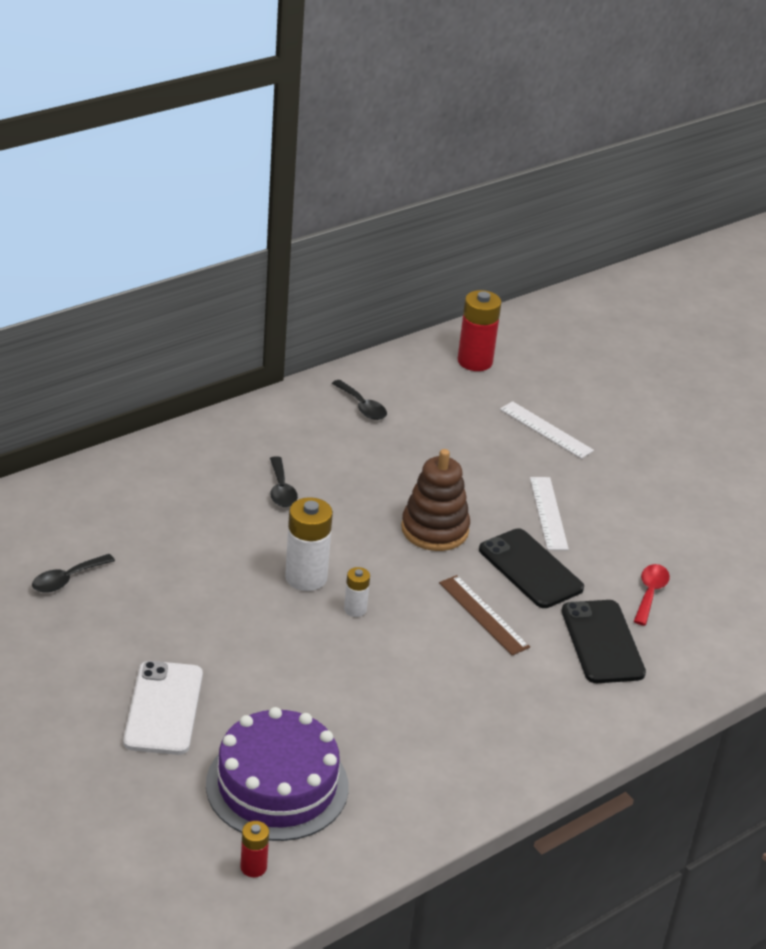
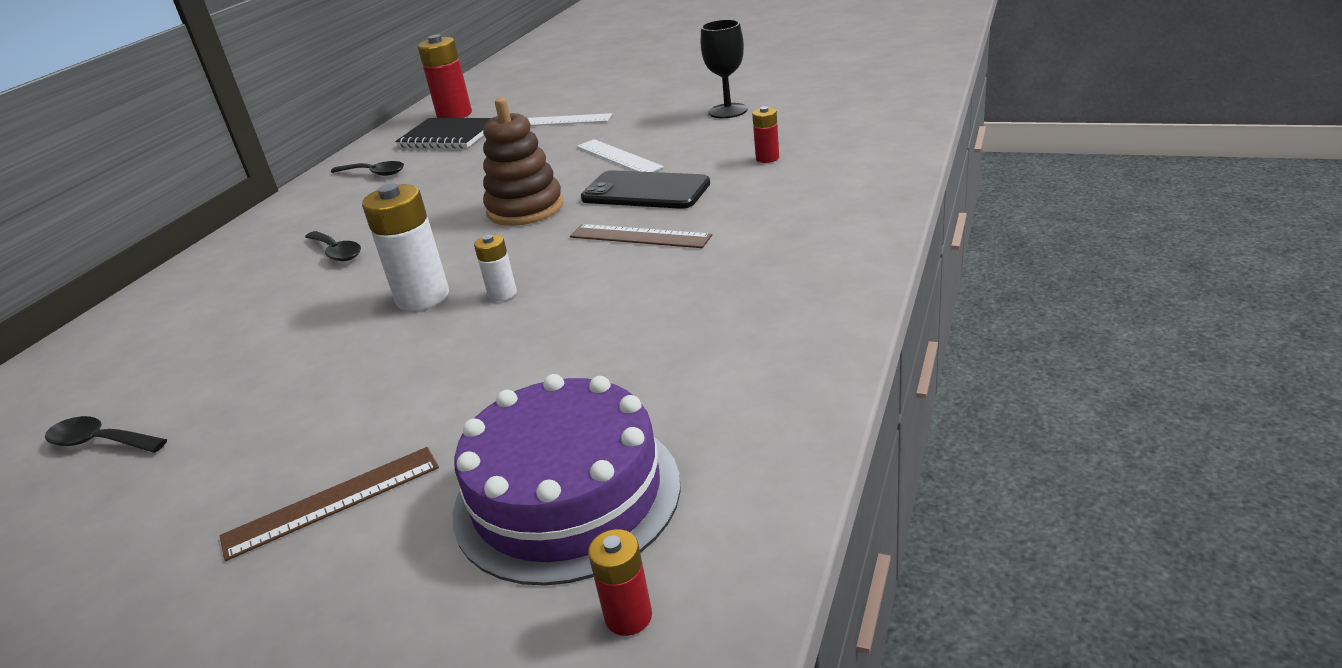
camera: 25 degrees left, 5 degrees down
black spoon [32,554,115,593] -> black spoon turned 90 degrees clockwise [45,416,167,453]
white phone [123,661,203,755] -> brown ruler [220,447,439,561]
black phone [562,600,646,683] -> none
red spoon [634,564,670,626] -> red battery [752,106,779,163]
none -> black notebook [395,118,491,149]
none -> black goblet [701,19,748,118]

